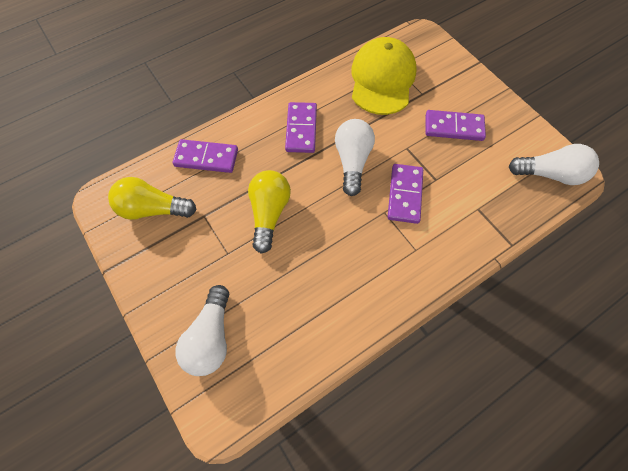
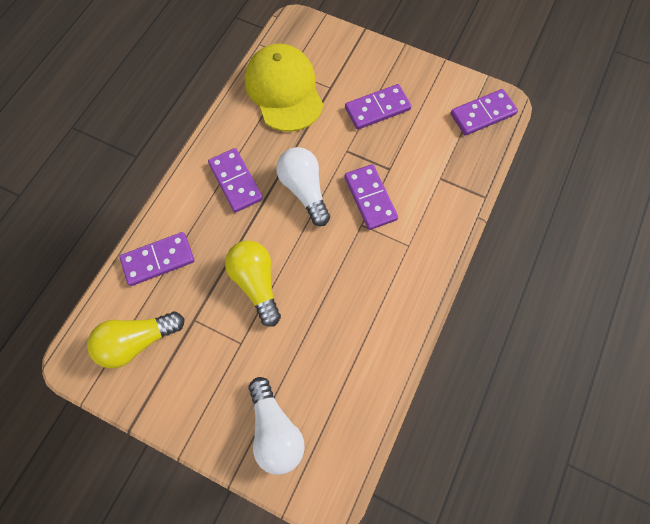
camera: 30 degrees left, 5 degrees up
white light bulb [508,144,599,185] -> purple domino [450,89,518,136]

